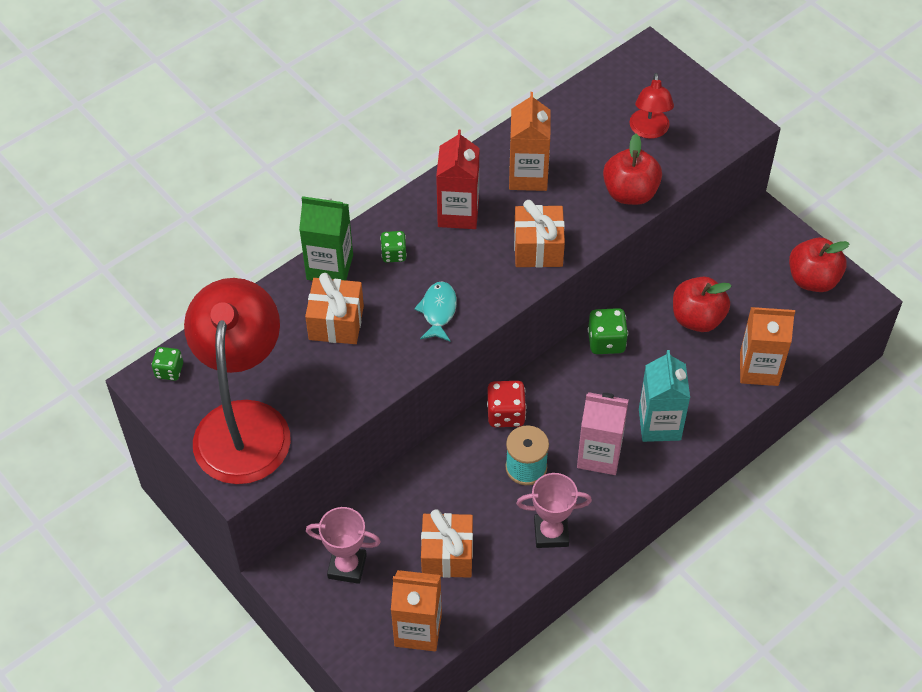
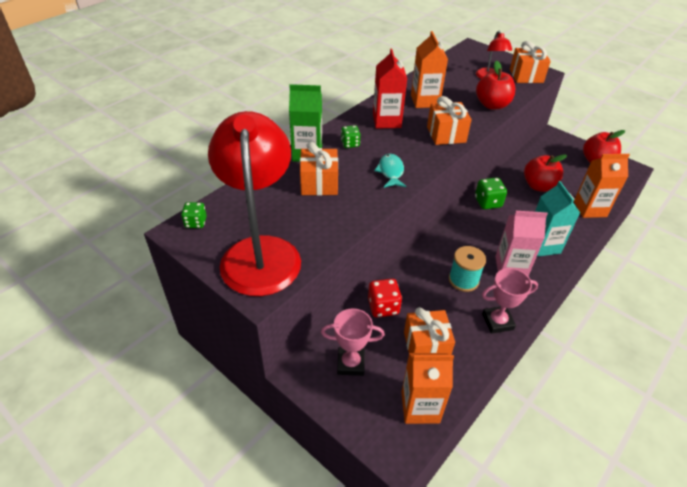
camera: 10 degrees left, 10 degrees down
red dice [487,381,526,427] -> red dice moved to [368,279,402,318]
none -> orange gift [510,41,551,83]

